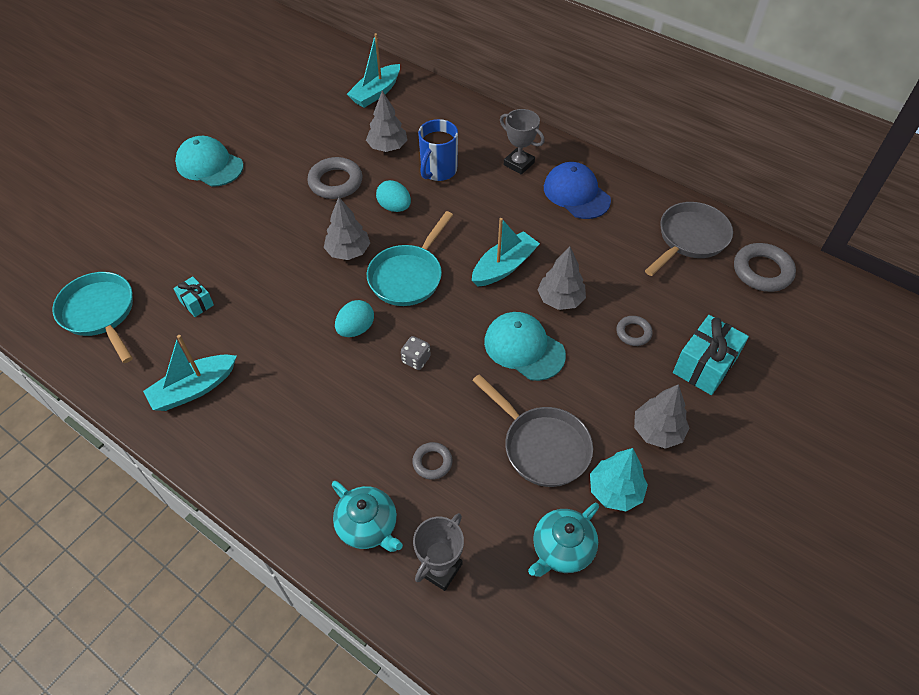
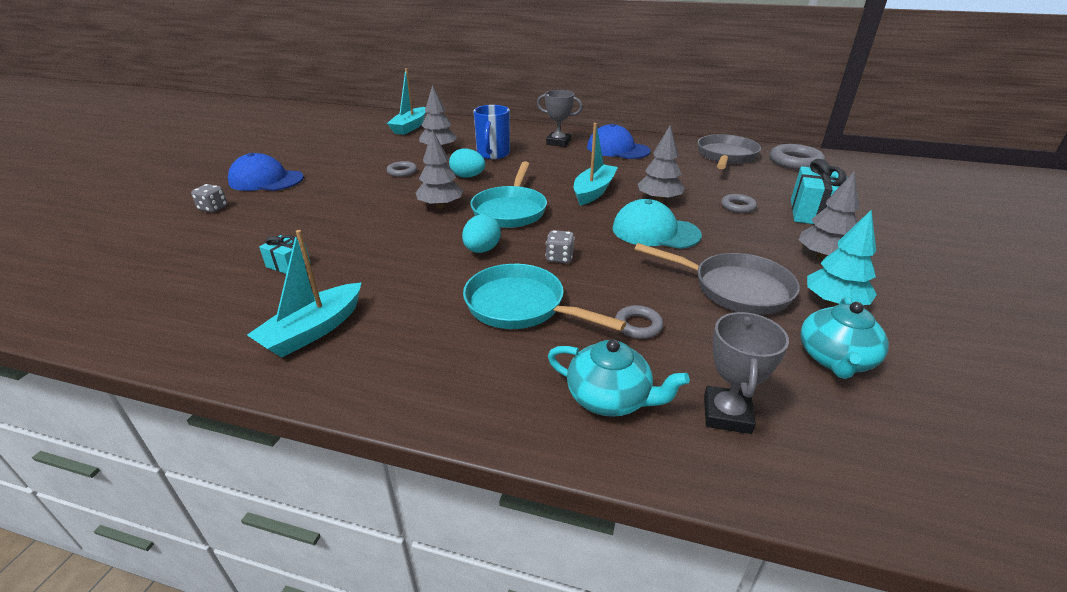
camera: 20 degrees left, 20 degrees down
turquoise pan [52,272,133,363] -> turquoise pan moved to [463,264,626,331]
turquoise cap [175,136,244,187] -> blue cap [228,153,304,191]
grey ring [307,157,362,199] -> grey ring [387,161,417,177], size x0.56
none -> grey dice [191,184,227,212]

